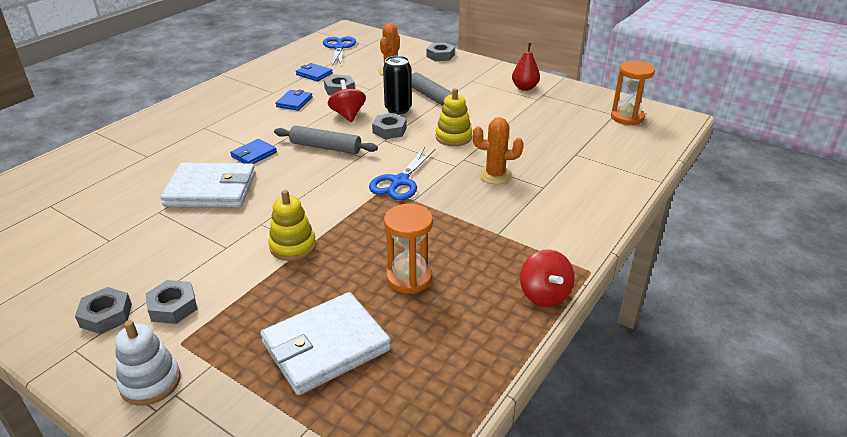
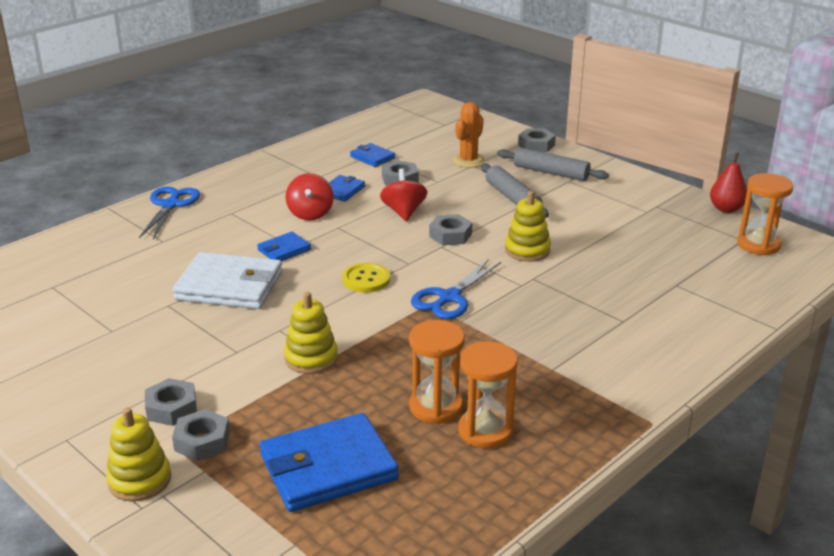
camera: 10 degrees right, 5 degrees down
grey nut [75,287,132,334] -> grey nut moved to [172,409,230,461]
white stacking toy [115,320,181,406] -> yellow stacking toy [106,407,171,502]
white wallet [260,292,391,395] -> blue wallet [260,413,399,512]
grey rolling pin [274,125,378,154] -> grey rolling pin moved to [497,147,609,181]
blue scissors [323,37,356,67] -> blue scissors moved to [139,186,200,240]
black can [383,56,412,115] -> none
orange cactus [473,117,524,184] -> none
red pear [512,43,540,91] -> red pear moved to [710,152,747,213]
red spinning top [520,249,575,307] -> red spinning top moved to [285,173,334,221]
none -> yellow button [342,263,390,293]
none -> orange hourglass [458,341,518,449]

